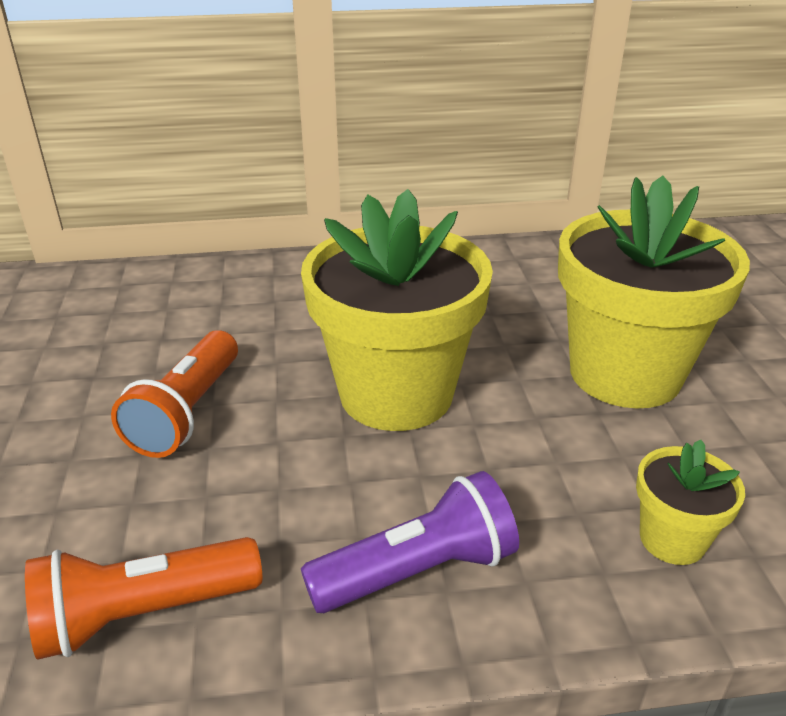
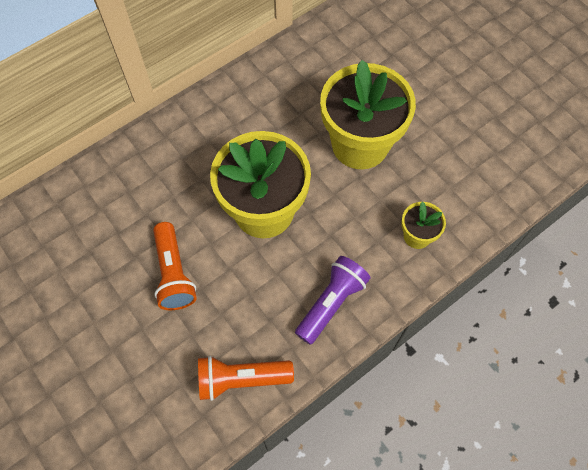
camera: 30 degrees left, 30 degrees up
orange flashlight [25,537,262,660] -> orange flashlight turned 45 degrees clockwise [198,356,294,401]

